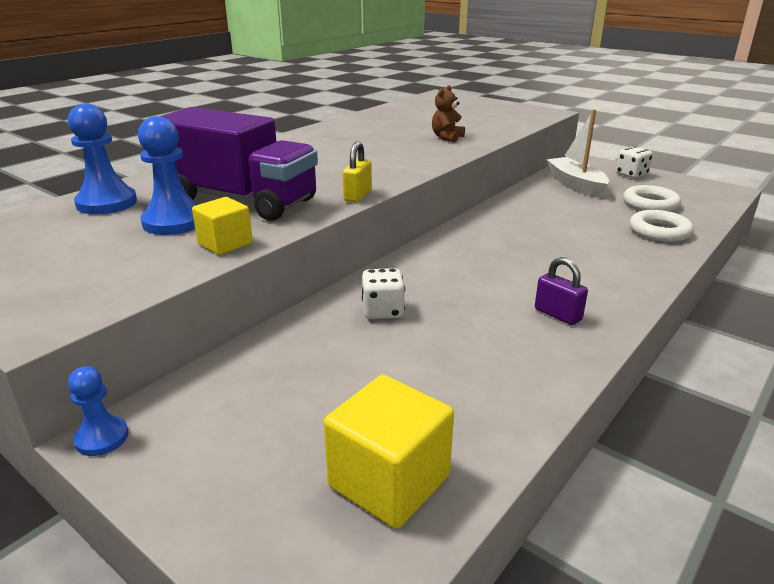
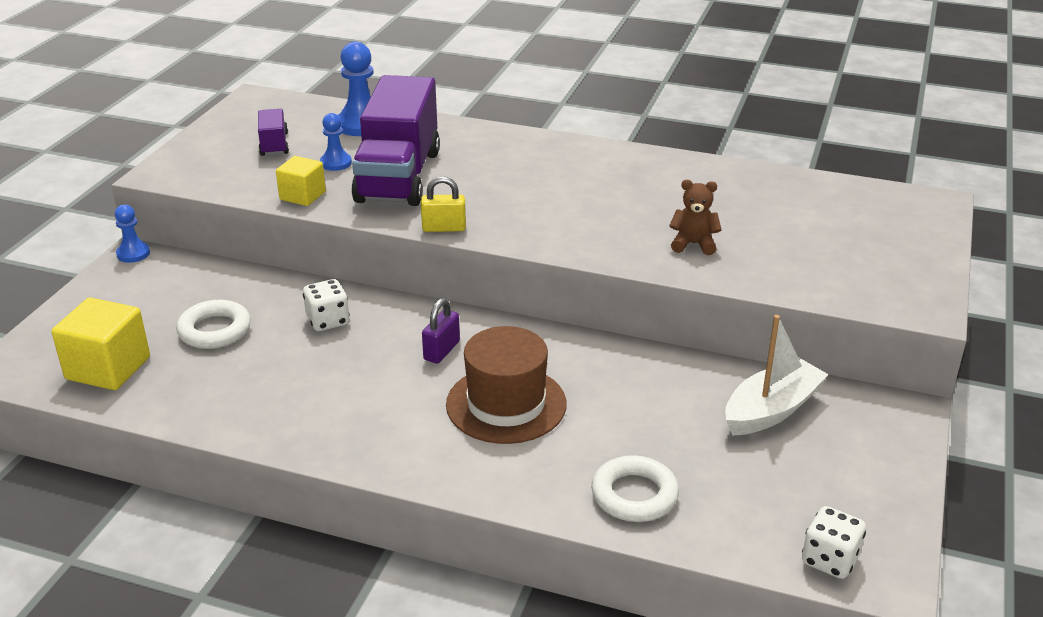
camera: 70 degrees right, 5 degrees up
blue pawn [138,116,198,235] -> blue pawn [320,113,352,171], size x0.59
purple padlock [535,257,588,325] -> purple padlock moved to [422,298,460,364]
white dice [616,146,653,178] -> white dice moved to [802,506,866,579]
white ring [623,185,681,212] -> white ring moved to [176,299,251,349]
none -> purple truck [258,109,289,156]
none -> brown hat [446,326,567,444]

